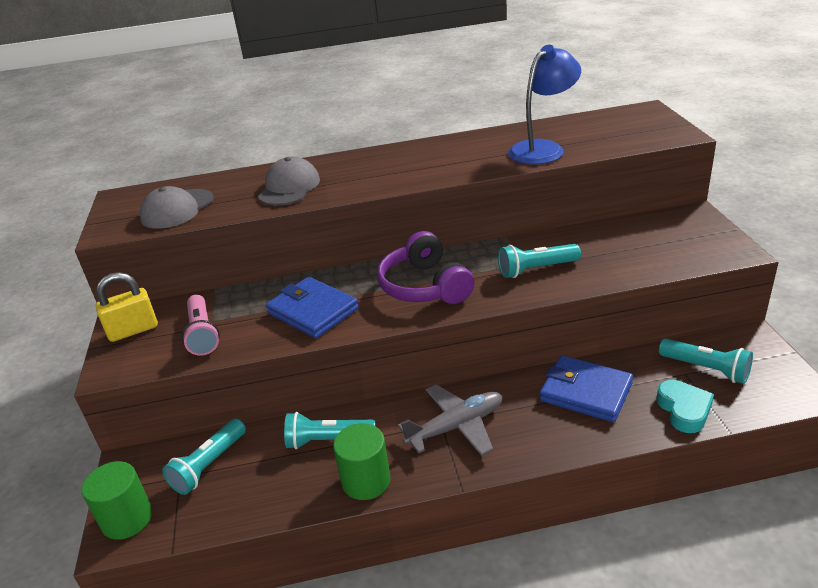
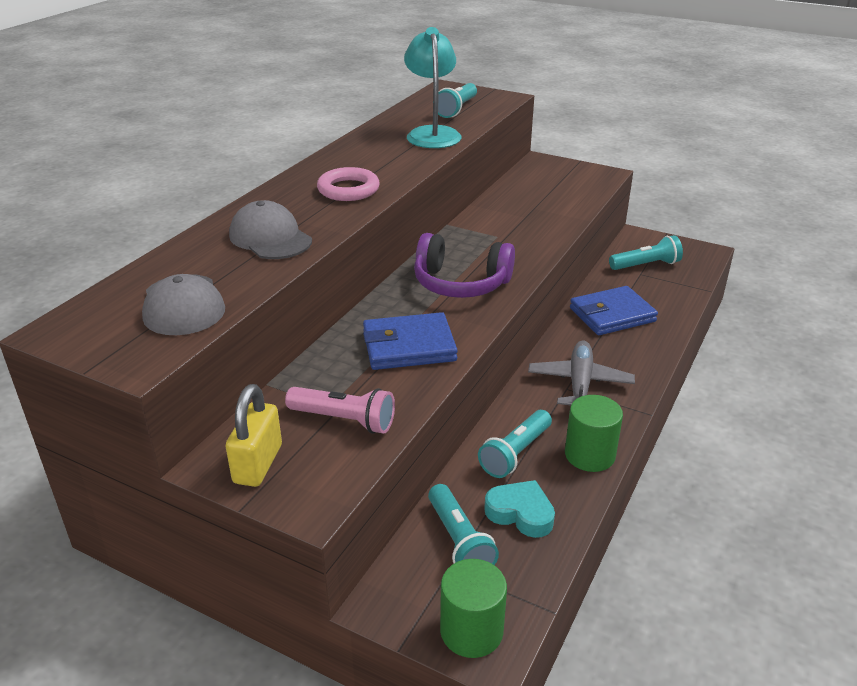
camera: 55 degrees left, 0 degrees up
turquoise flashlight [498,244,581,278] -> turquoise flashlight moved to [438,83,477,118]
blue lamp [508,45,581,165] -> turquoise lamp [404,27,462,148]
turquoise heart [656,380,714,433] -> turquoise heart moved to [484,480,555,538]
none -> pink ring [317,167,380,201]

